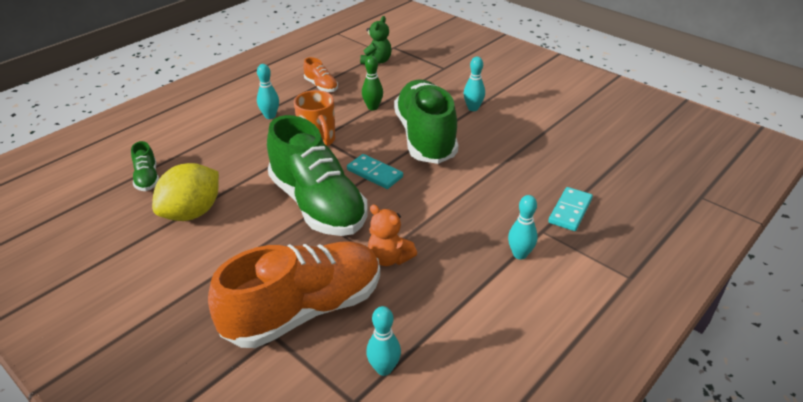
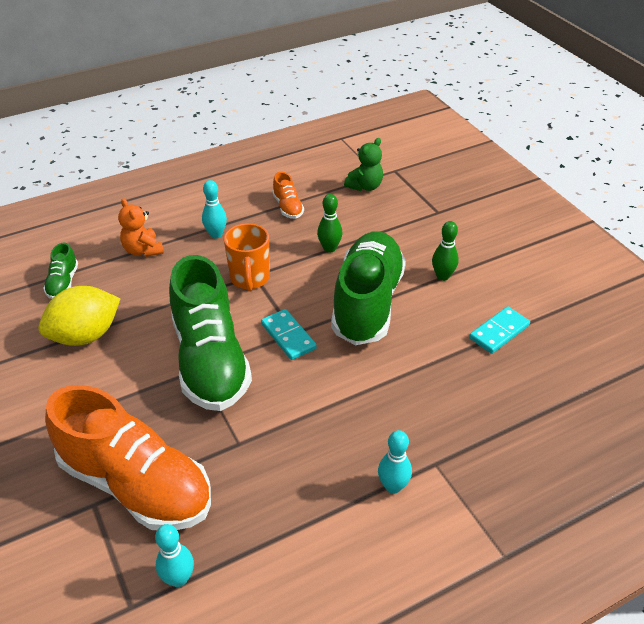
camera: 20 degrees right, 5 degrees up
orange shoe [208,241,380,348] -> orange shoe turned 45 degrees clockwise [45,385,211,530]
orange teddy bear [368,204,417,266] -> orange teddy bear moved to [118,198,164,257]
turquoise bowling pin [464,57,485,111] -> green bowling pin [432,221,459,281]
turquoise domino [548,187,593,231] -> turquoise domino moved to [469,306,530,354]

